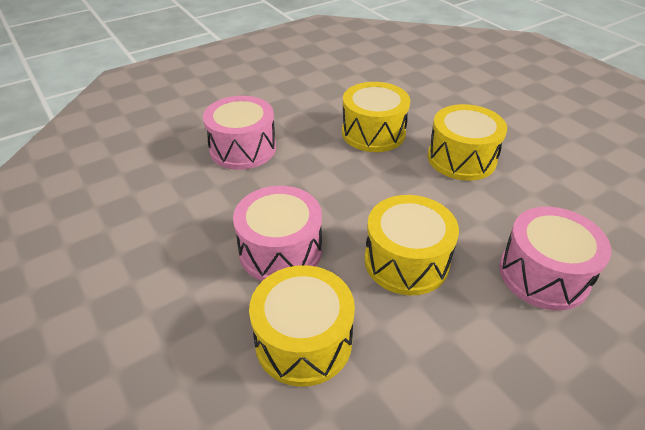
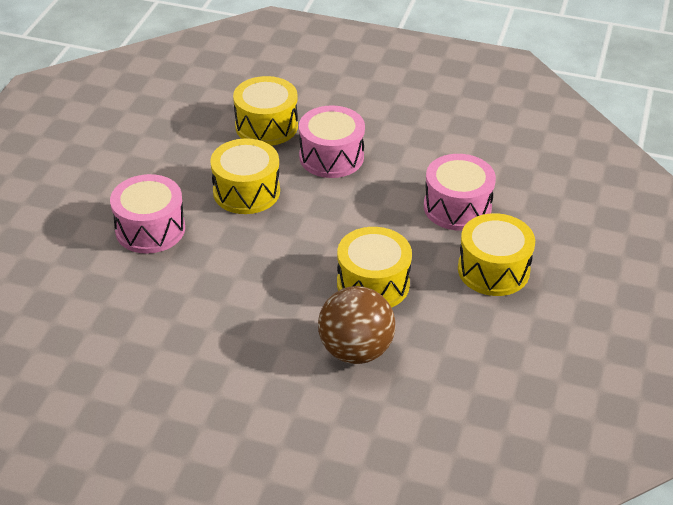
camera: 140 degrees right, 0 degrees up
yellow drum [428,104,507,181] -> yellow drum moved to [458,213,535,296]
none -> brown ball [318,286,395,364]

